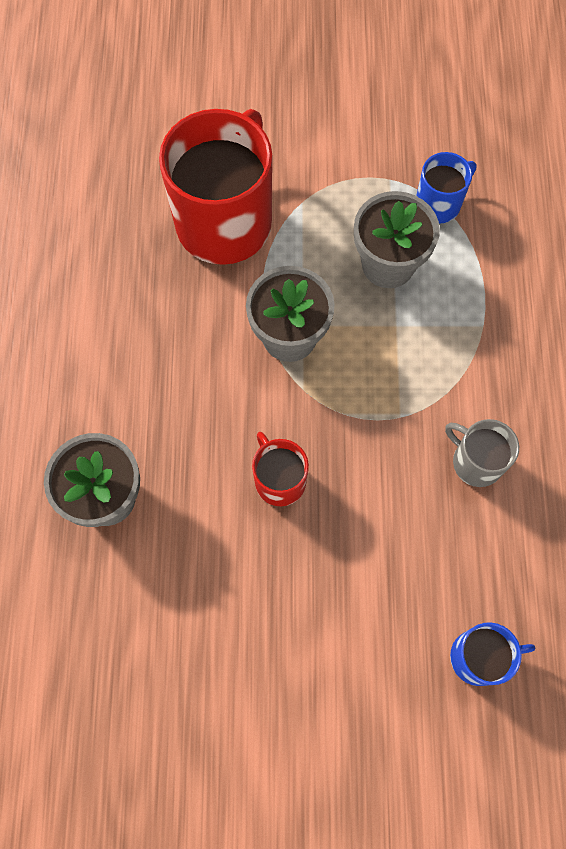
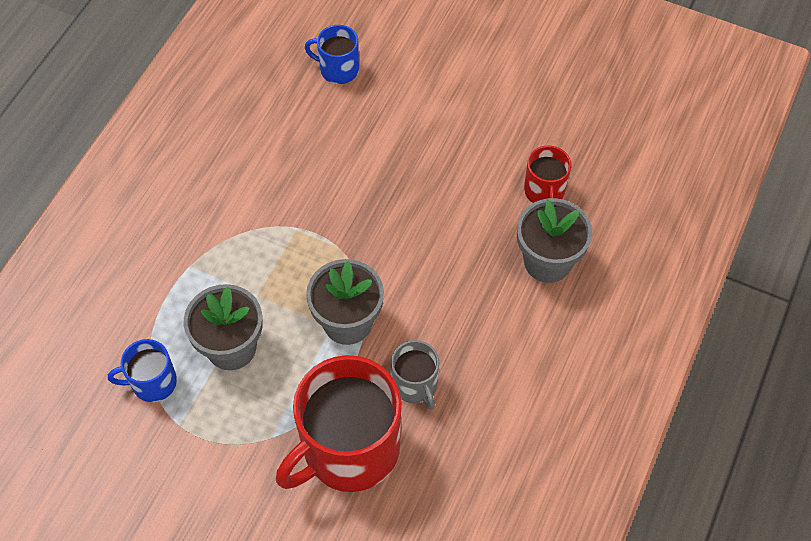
camera: 155 degrees left, 10 degrees down
red mug [252,432,309,506] -> red mug moved to [524,146,571,203]
grey mug [445,419,519,487] -> grey mug moved to [391,340,439,410]

